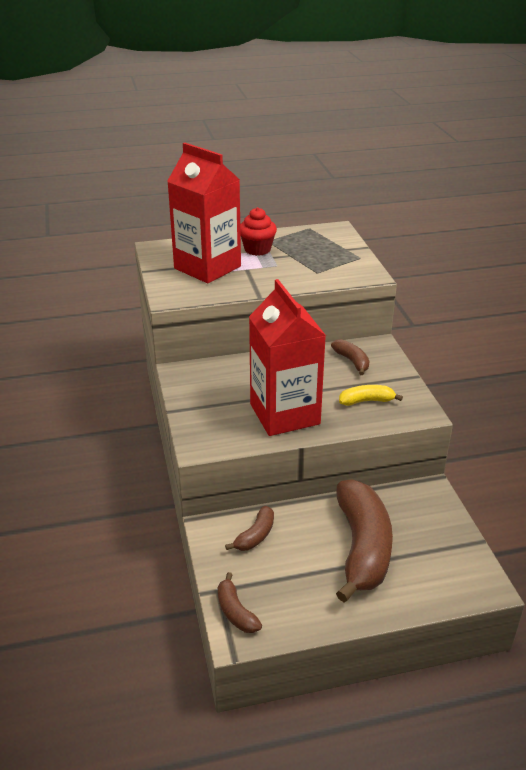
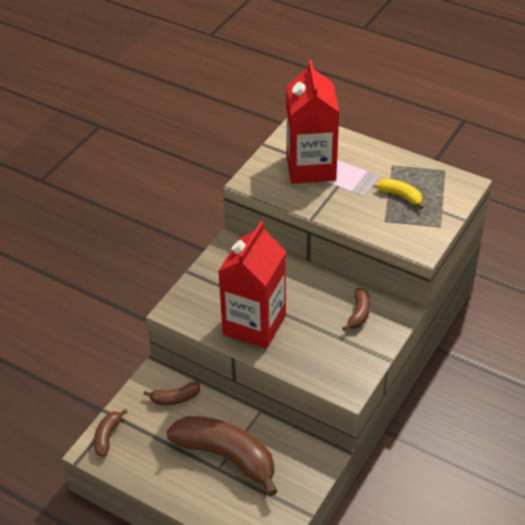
camera: 45 degrees right, 10 degrees up
red cupcake [240,207,277,256] -> none
brown banana [336,479,393,603] -> brown banana turned 105 degrees counterclockwise [166,416,278,497]
yellow banana [339,385,403,406] -> yellow banana moved to [376,179,423,209]

